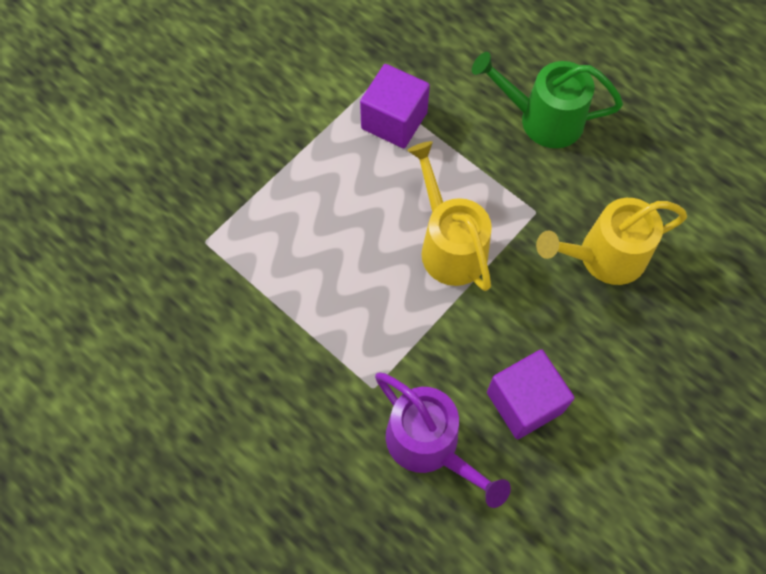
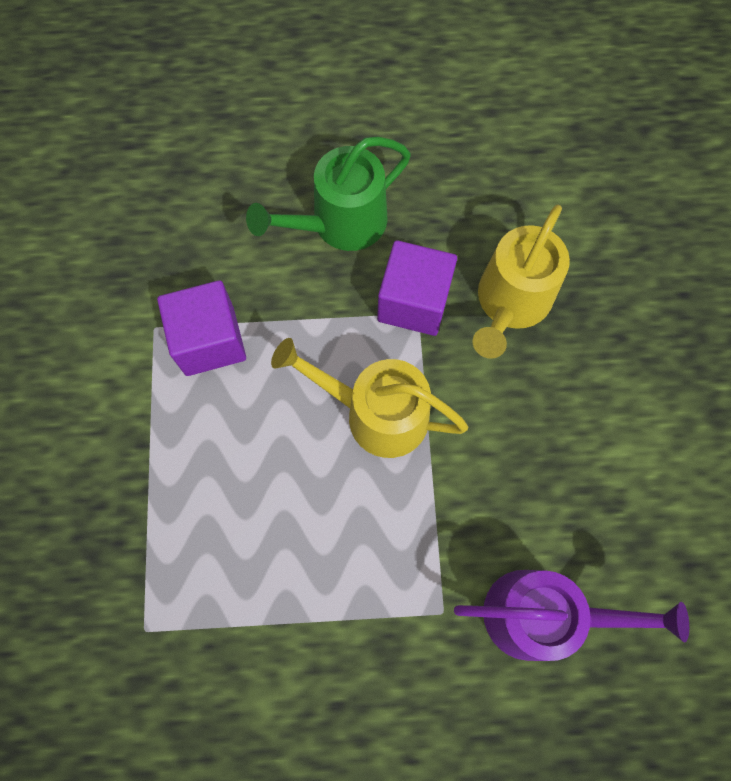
camera: 45 degrees left, 5 degrees up
purple cube [487,349,575,439] -> purple cube moved to [377,240,457,336]

